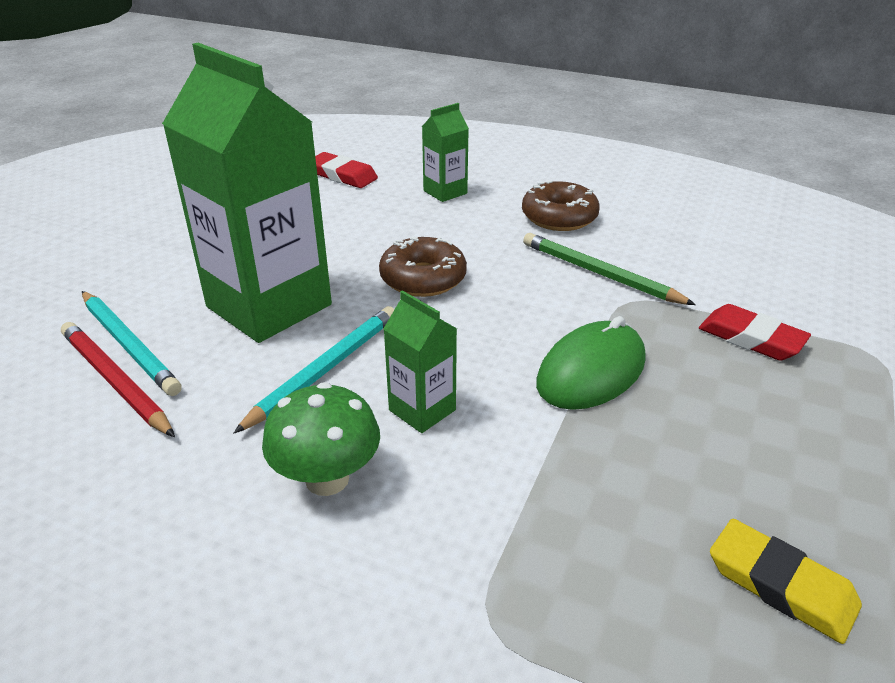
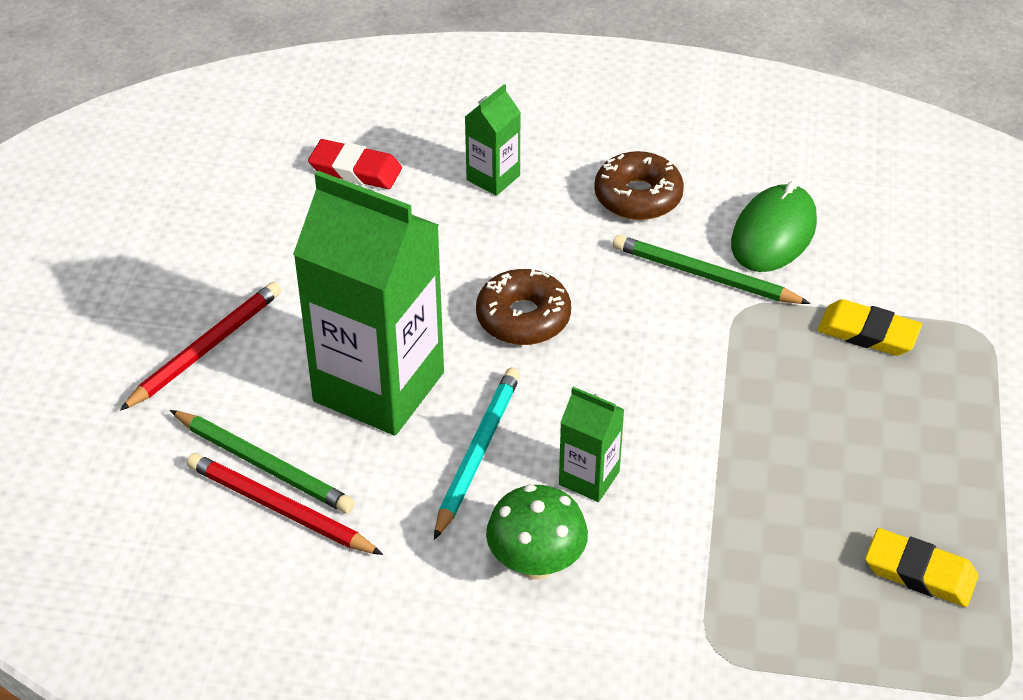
camera: 15 degrees left, 10 degrees up
turquoise pencil [82,291,182,396] -> green pencil [170,410,355,513]
green mouse [536,316,645,410] -> green mouse moved to [731,181,817,272]
red eraser [699,304,811,361] -> yellow eraser [817,299,922,356]
none -> red pencil [120,282,282,411]

